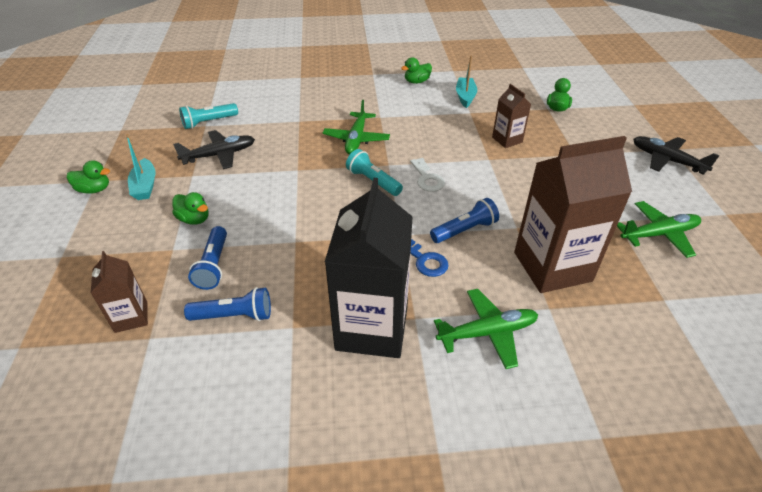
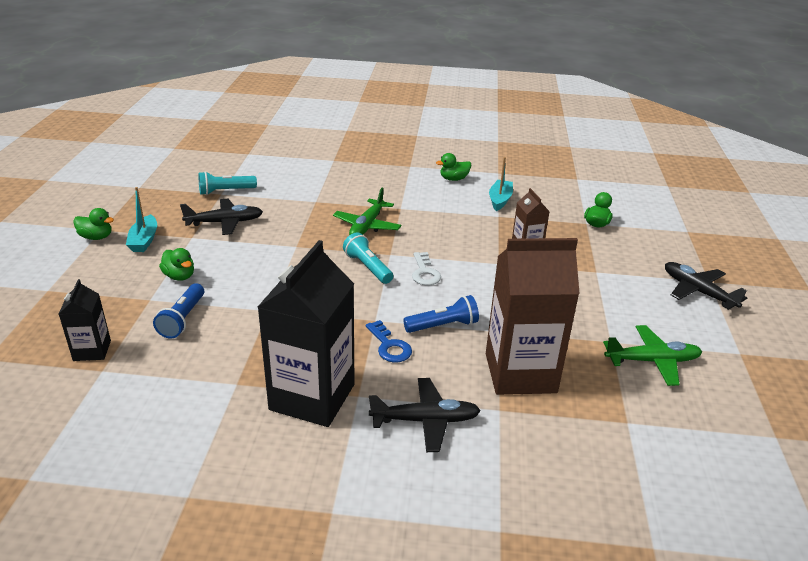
camera: 10 degrees right, 10 degrees down
brown carton [91,251,148,333] -> black carton [59,279,111,361]
blue flashlight [184,287,271,321] -> none
green plane [434,289,538,369] -> black plane [369,378,481,452]

